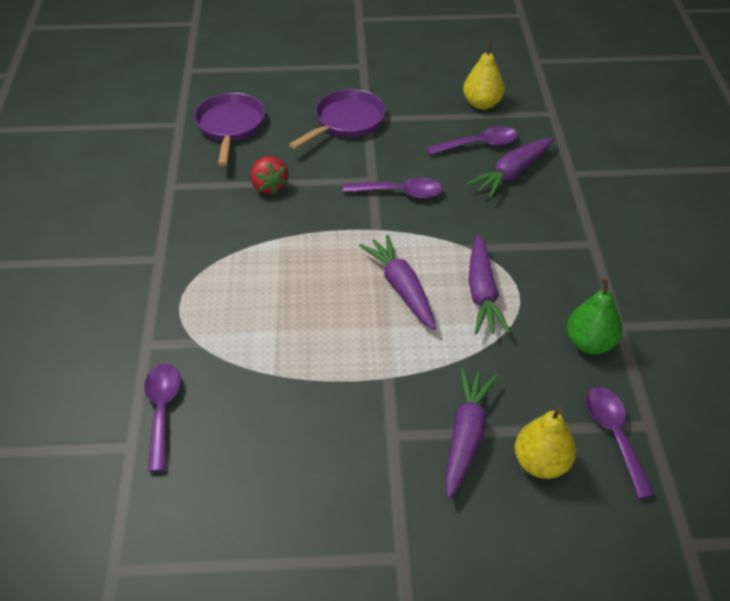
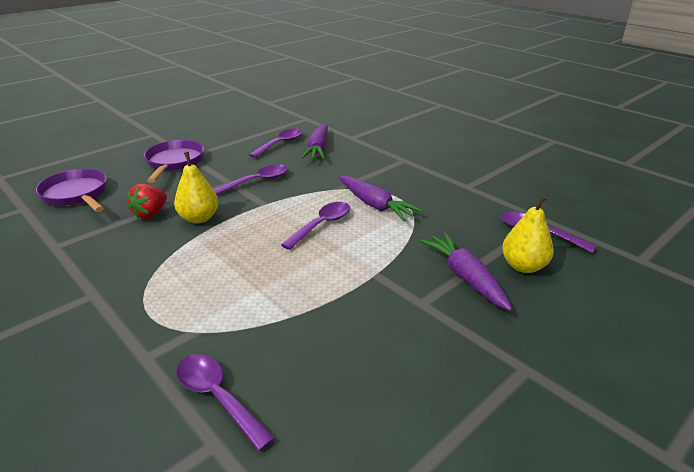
camera: 40 degrees left, 15 degrees down
red strawberry [251,156,288,195] -> red strawberry turned 90 degrees clockwise [127,184,167,219]
purple carrot [359,235,436,330] -> purple spoon [281,202,350,250]
yellow pear [463,41,505,110] -> yellow pear moved to [174,152,218,224]
green pear [567,278,622,354] -> none

